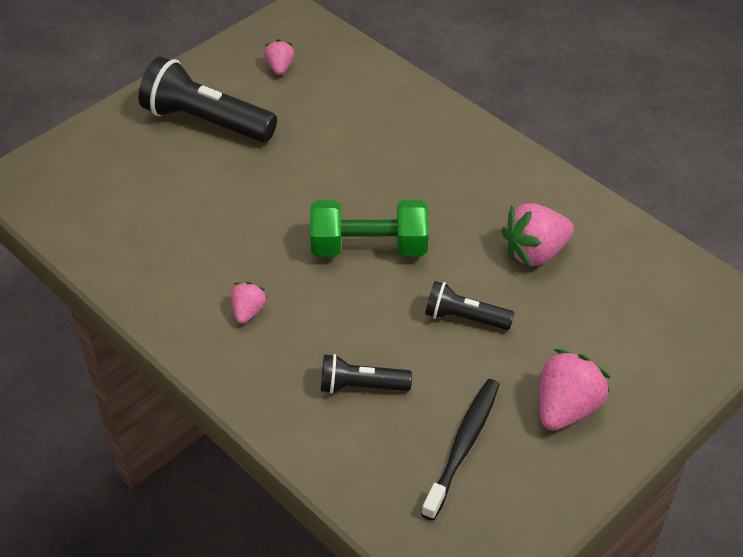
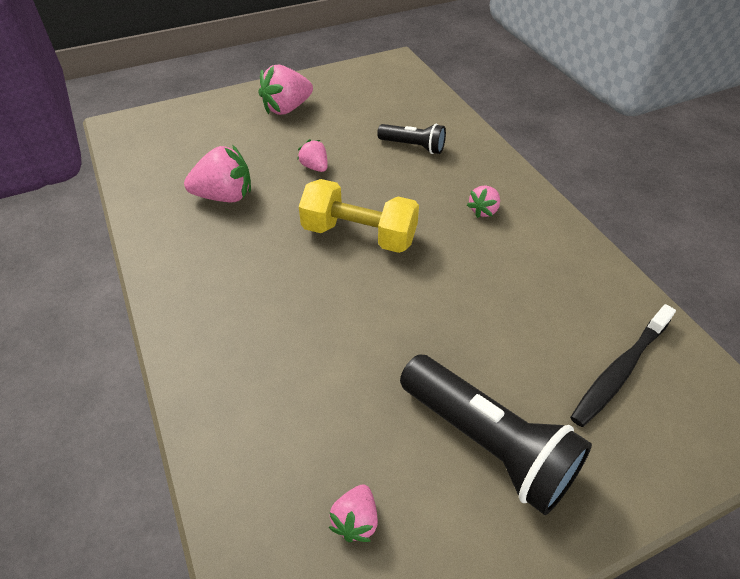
camera: 160 degrees left, 0 degrees up
green dumbbell [310,200,429,257] -> yellow dumbbell [299,179,419,253]
black toothbrush [421,379,500,521] -> black toothbrush moved to [570,304,676,427]
black flashlight [425,281,514,330] -> pink strawberry [297,139,328,172]

